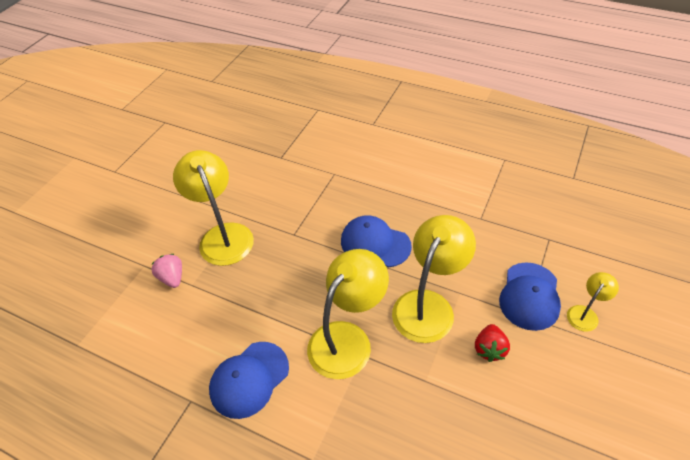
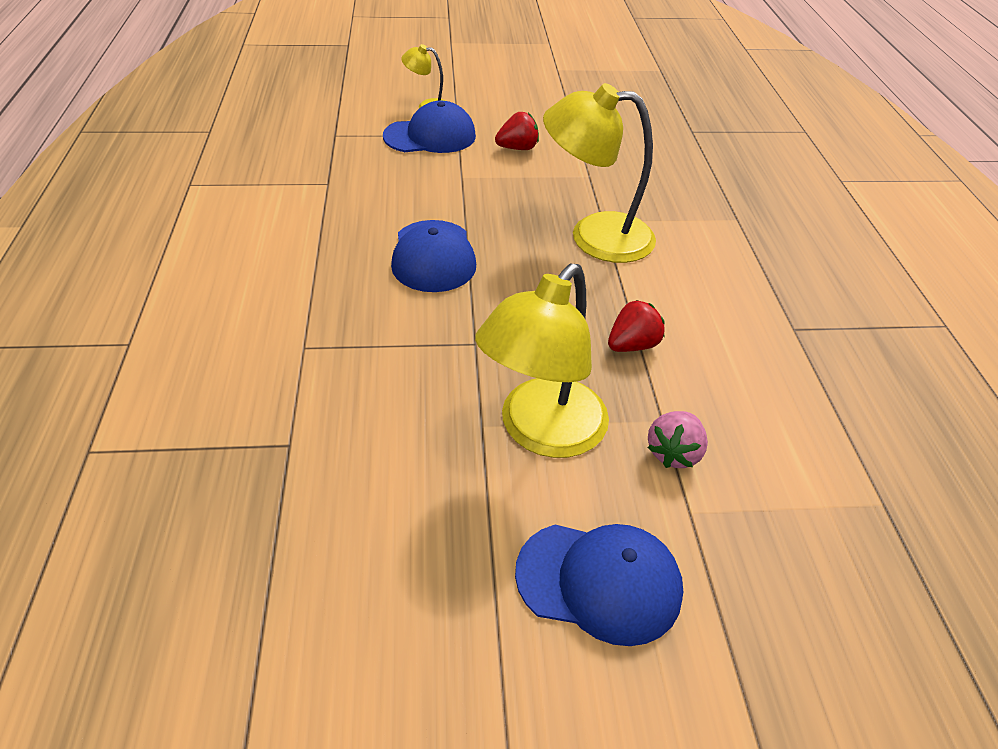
camera: 125 degrees left, 5 degrees down
blue cap [209,342,289,419] -> blue cap moved to [515,524,683,646]
yellow lamp [392,215,476,343] -> none
none -> red strawberry [608,300,665,352]

